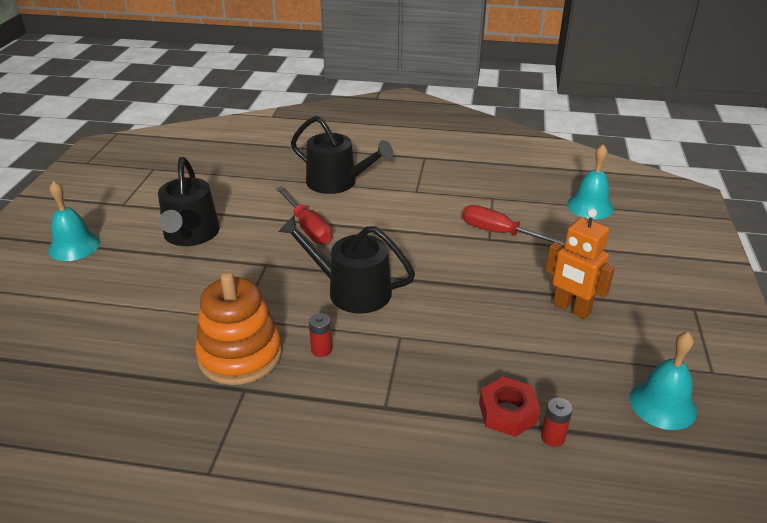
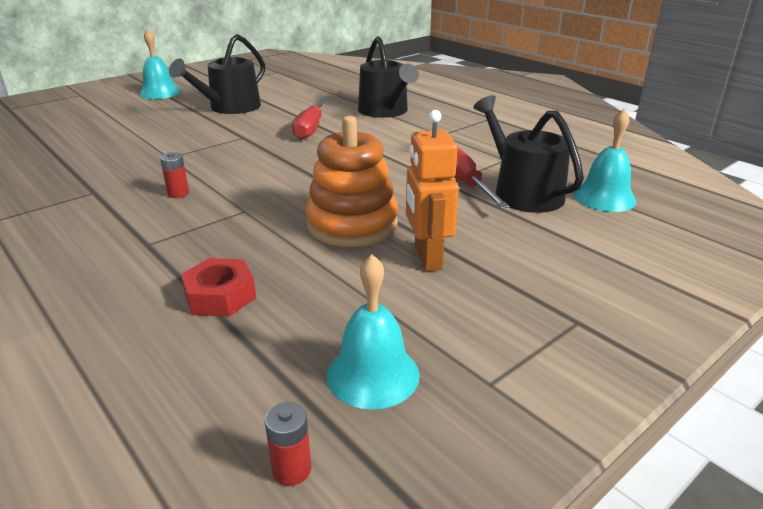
camera: 40 degrees right, 5 degrees down
orange stacking toy [195,272,282,385] -> orange stacking toy moved to [306,116,398,247]
black watering can [278,216,415,314] -> black watering can moved to [473,95,584,213]
red battery [541,398,572,447] -> red battery moved to [265,402,311,486]

